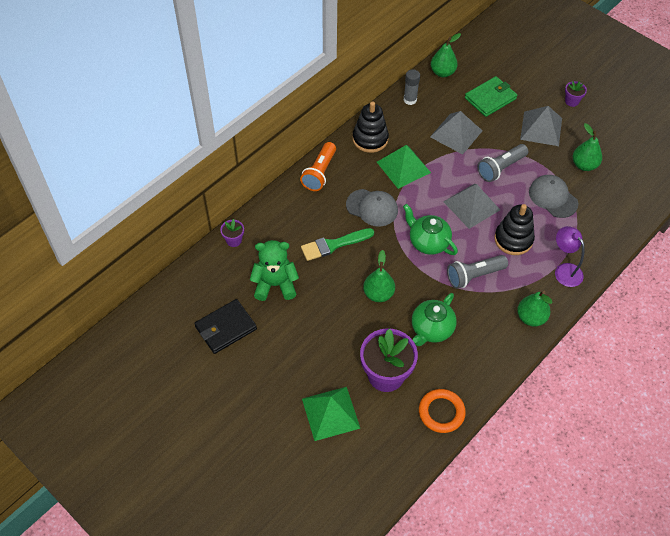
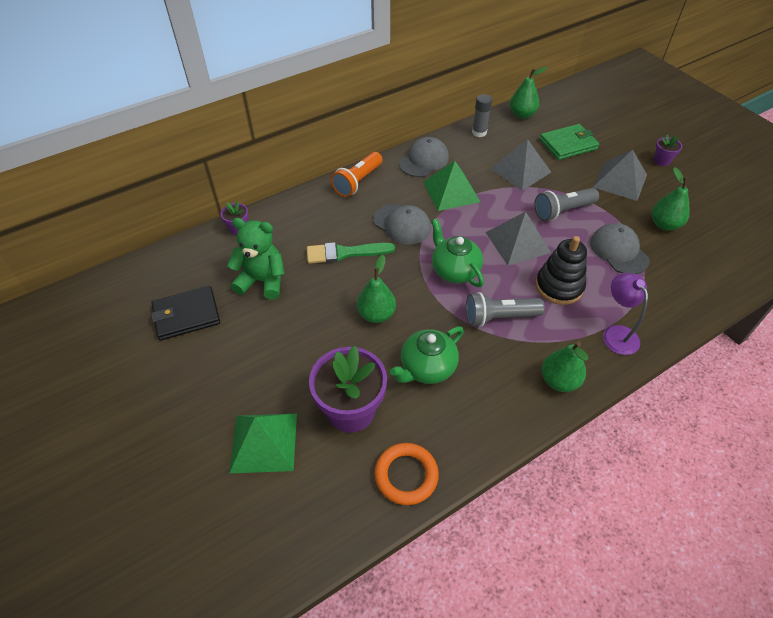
camera: 15 degrees right, 5 degrees down
black stacking toy [353,102,389,153] -> grey cap [399,137,449,177]

